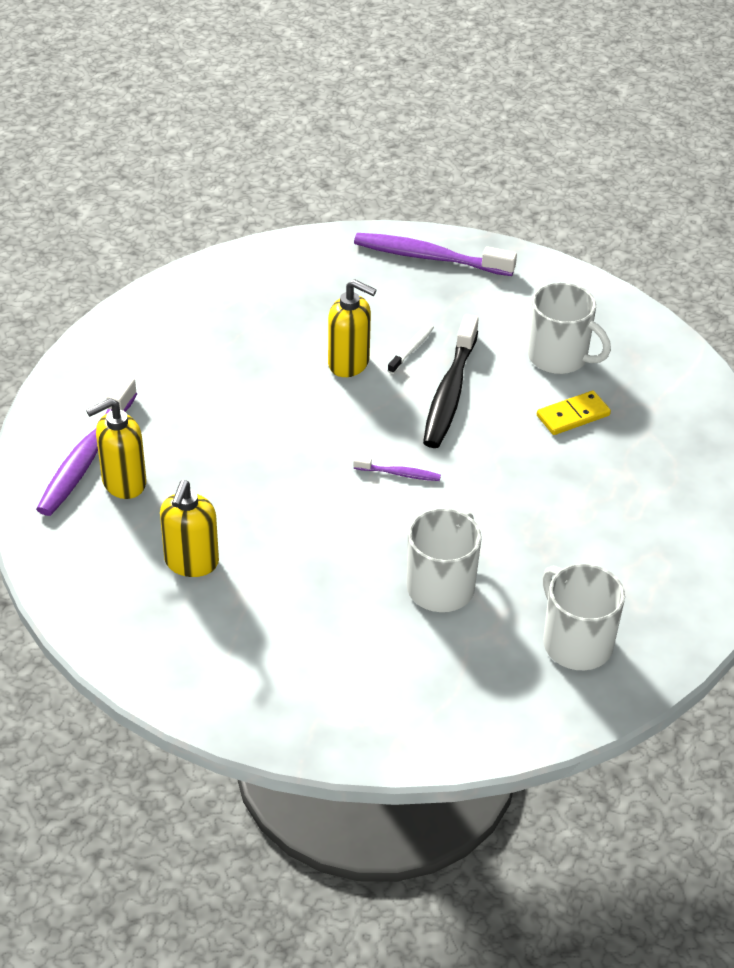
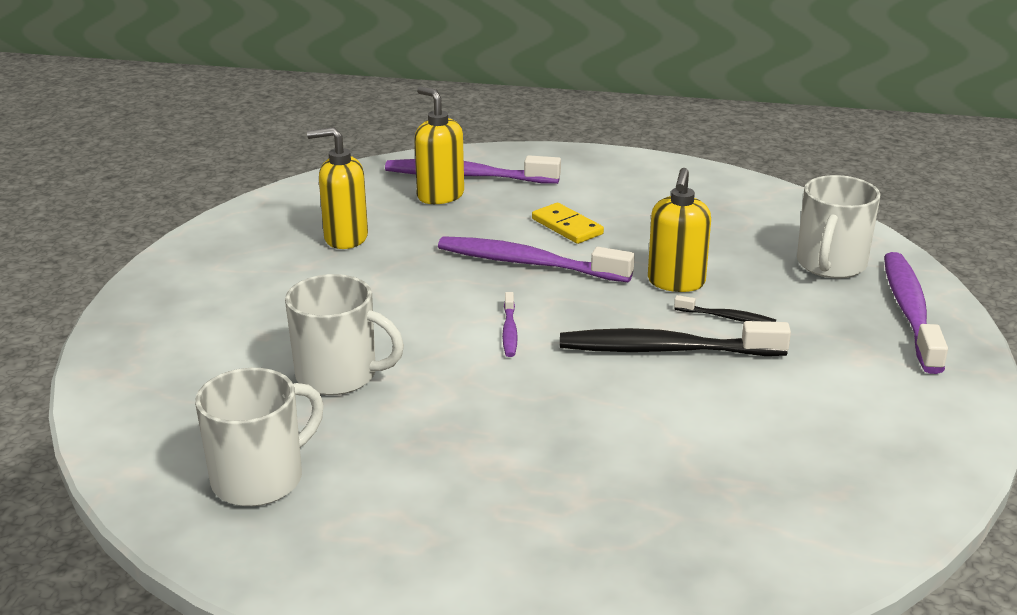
camera: 80 degrees right, 15 degrees down
white toothbrush [388,324,434,374] -> black toothbrush [674,295,776,322]
white mug [528,283,611,374] -> white mug moved to [797,175,881,278]
yellow domino [537,391,611,435] -> yellow domino moved to [532,203,604,244]
none -> purple toothbrush [438,236,635,282]

